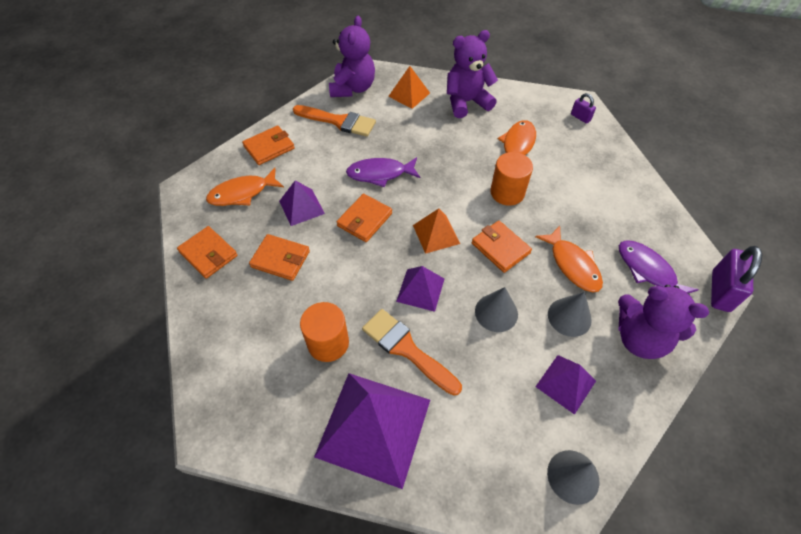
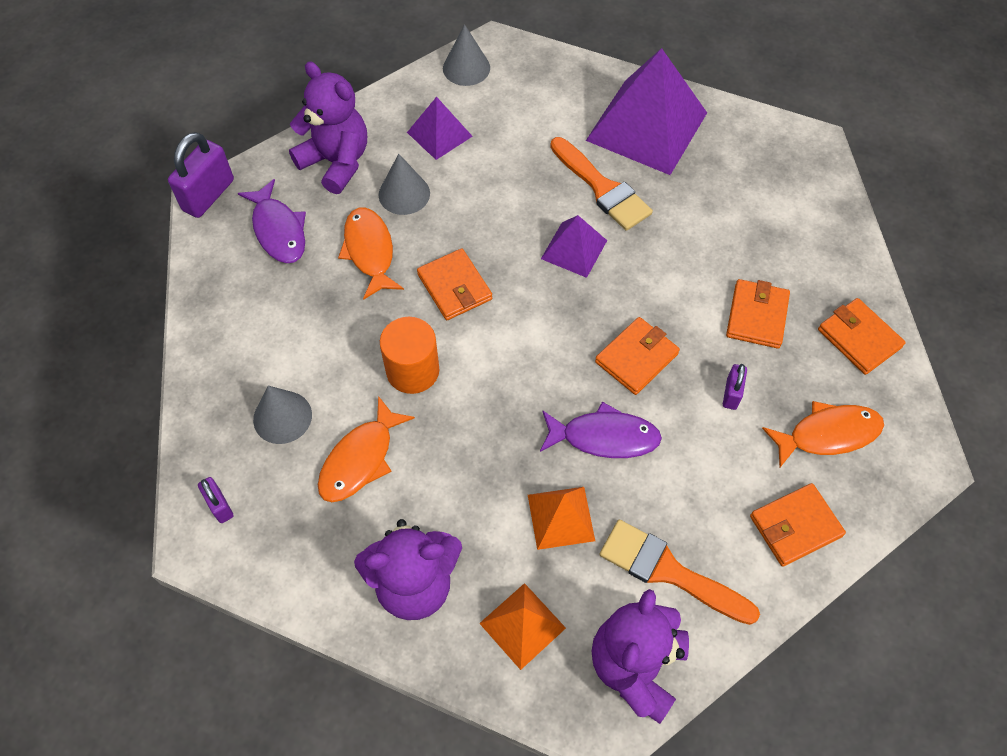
camera: 170 degrees left, 5 degrees up
orange wallet [249,234,310,281] -> orange wallet turned 75 degrees clockwise [726,279,790,349]
purple pyramid [279,181,325,226] -> purple padlock [723,364,747,410]
orange cylinder [300,302,349,362] -> none
orange pyramid [413,208,460,254] -> orange pyramid moved to [528,487,595,550]
grey cone [475,287,518,332] -> grey cone moved to [253,386,312,444]

